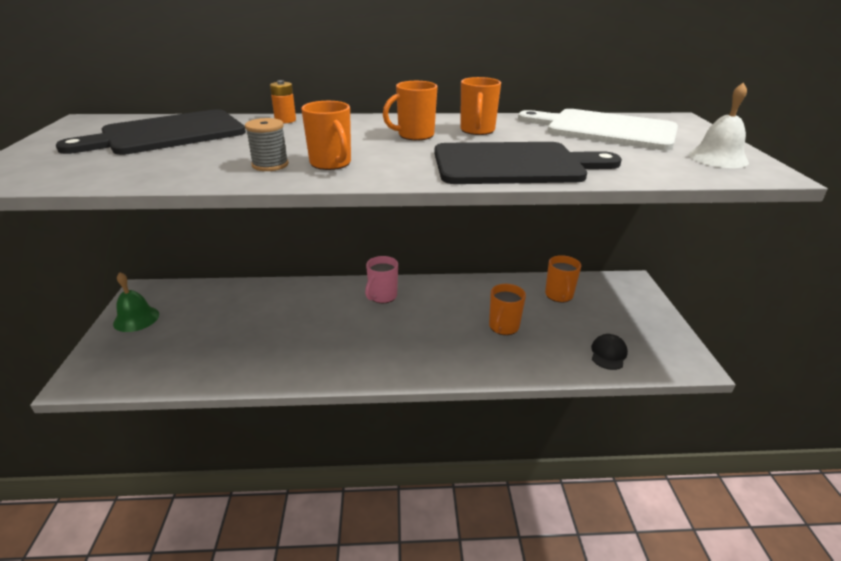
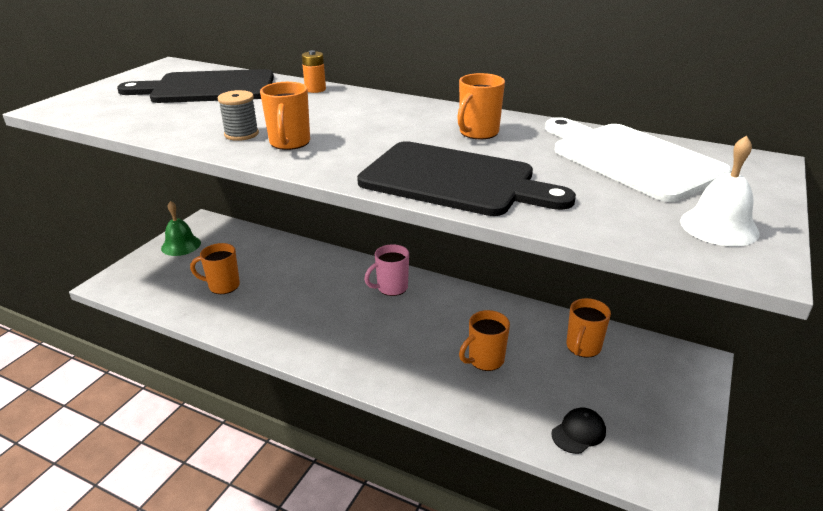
camera: 30 degrees right, 0 degrees up
orange mug [383,81,438,140] -> orange mug moved to [190,243,240,294]

